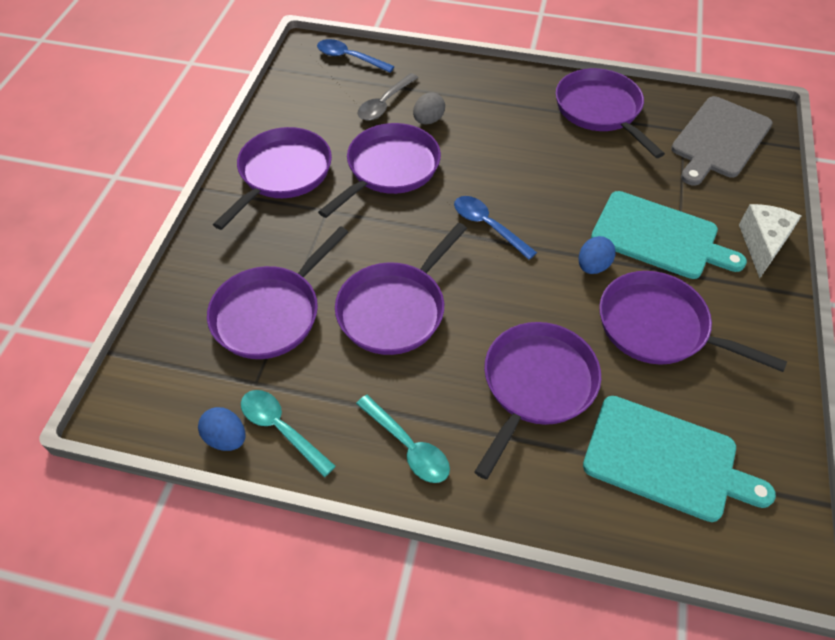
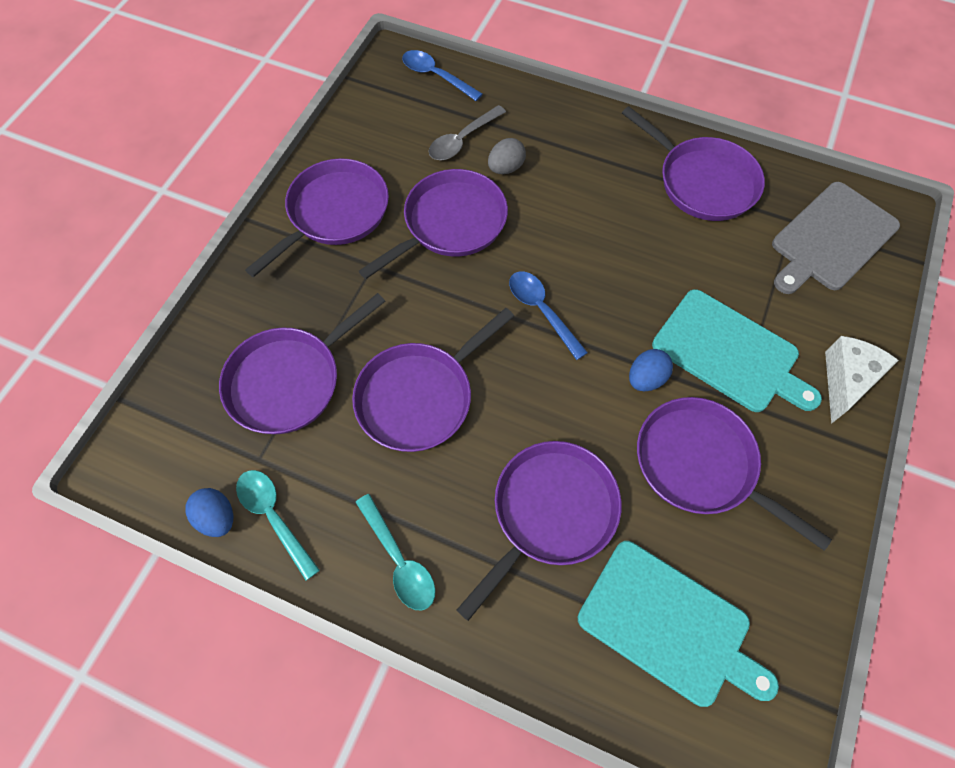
camera: 10 degrees right, 10 degrees up
purple pan [555,68,665,158] -> purple pan turned 150 degrees clockwise [622,106,765,221]

